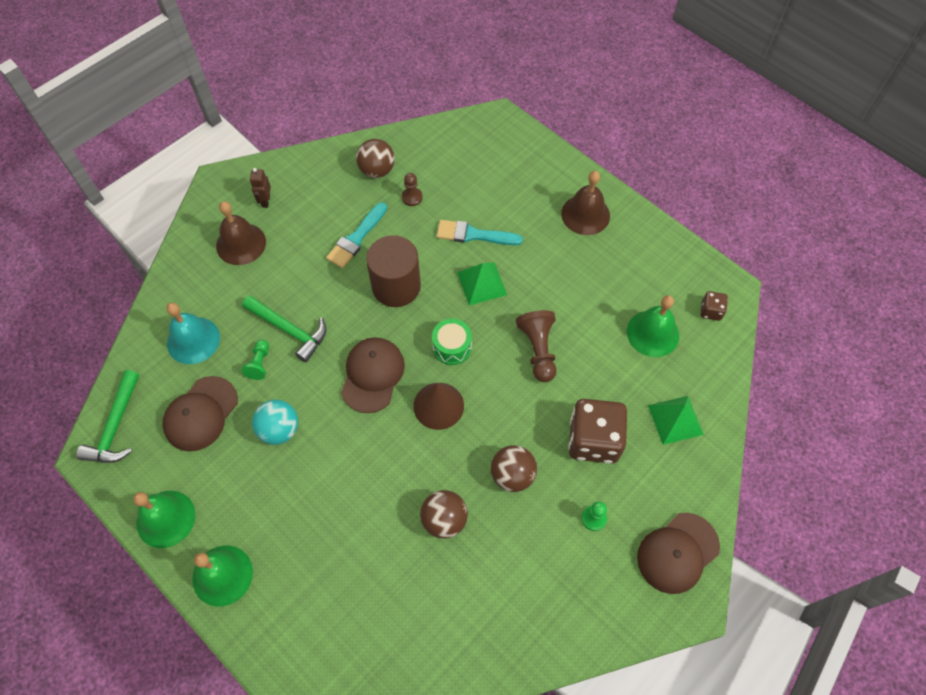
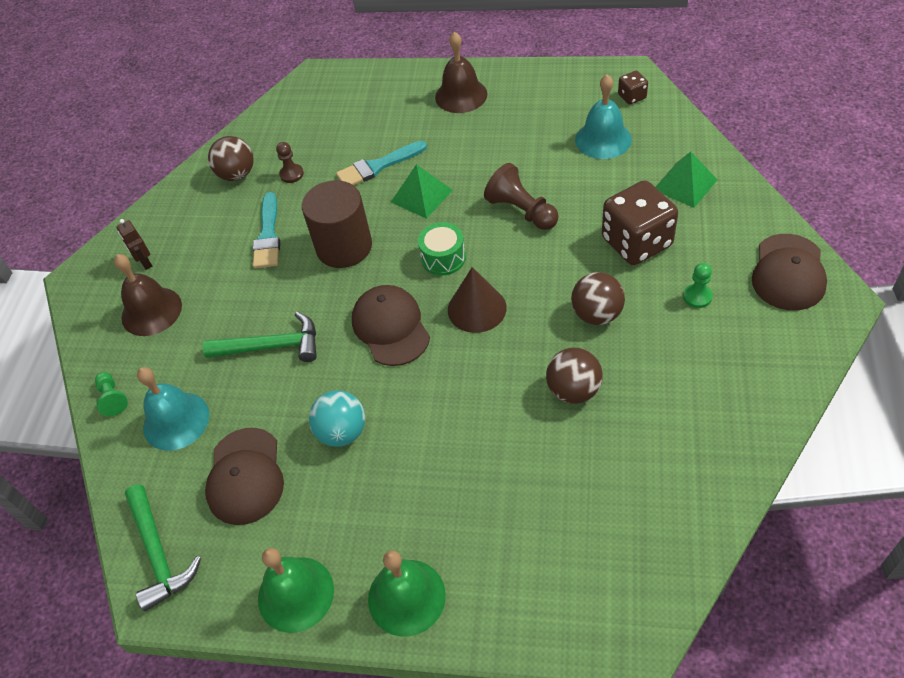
camera: 30 degrees left, 10 degrees down
green pawn [241,340,269,380] -> green pawn moved to [95,372,128,416]
green bell [627,295,679,357] -> turquoise bell [575,74,632,159]

